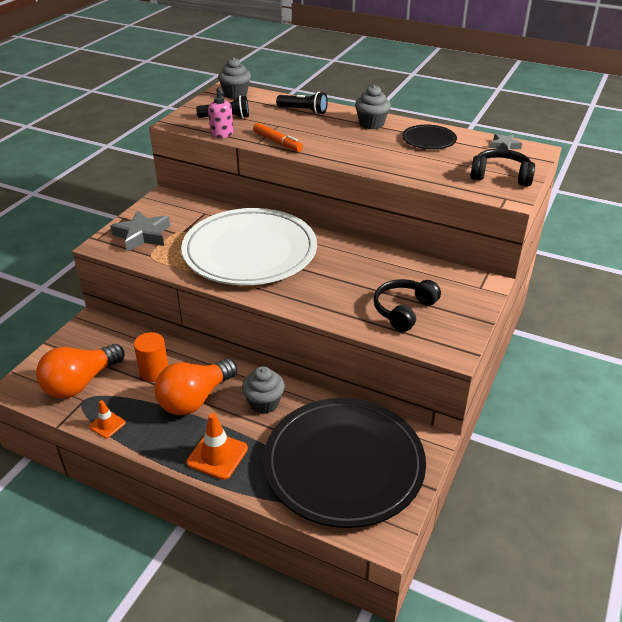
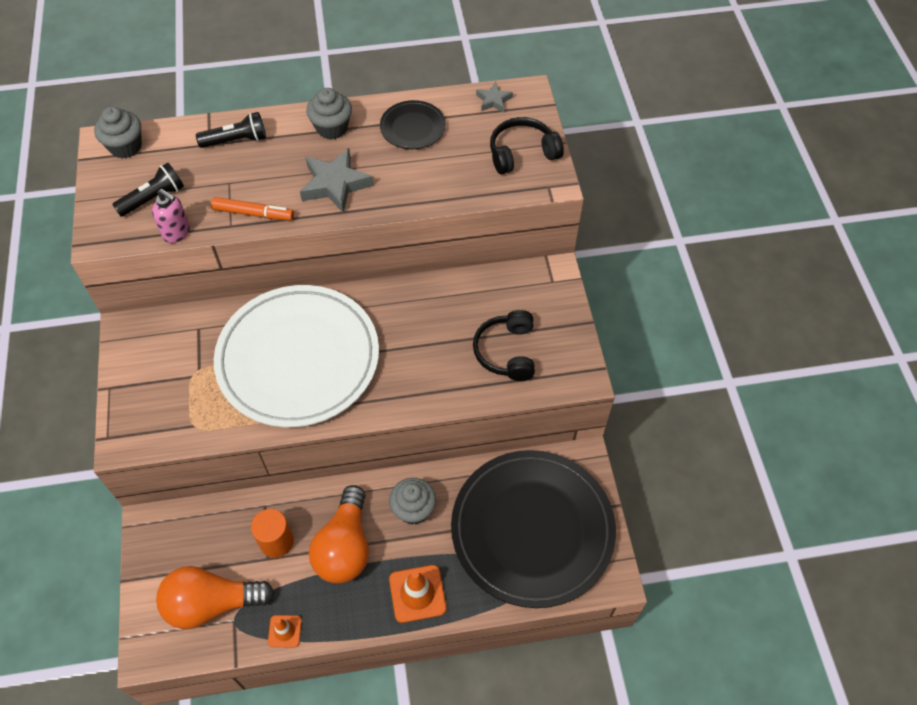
camera: 35 degrees left, 20 degrees up
orange light bulb [36,344,125,398] -> orange light bulb turned 75 degrees clockwise [156,566,274,629]
grey star [110,210,170,252] -> grey star moved to [300,148,373,213]

